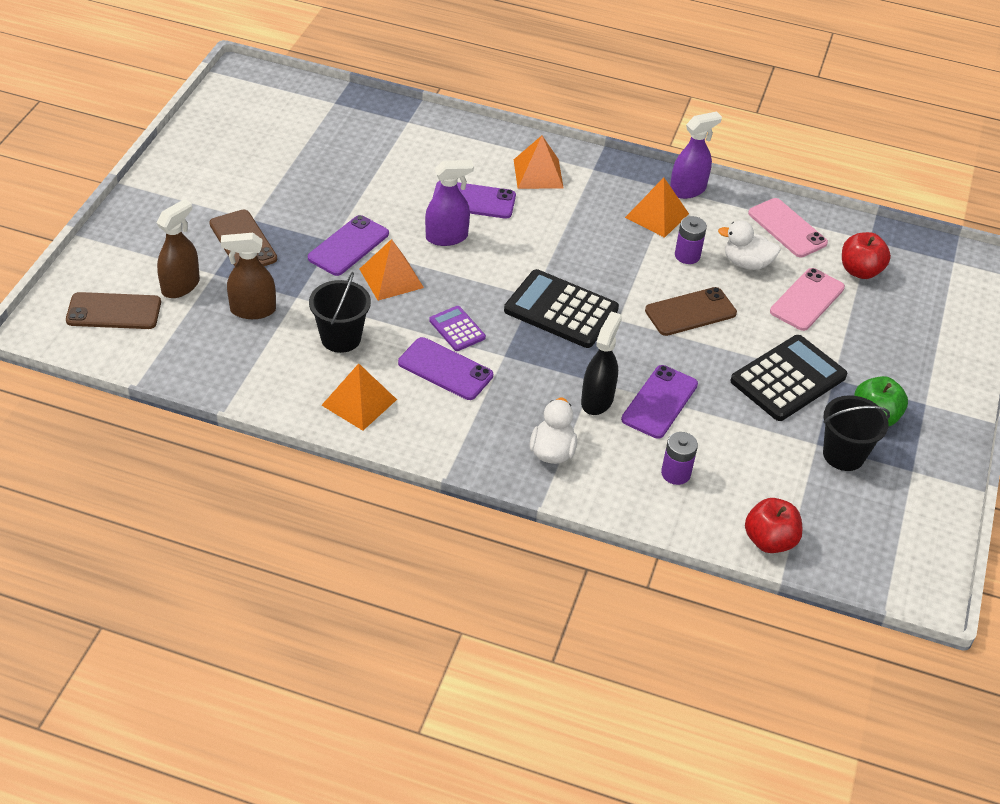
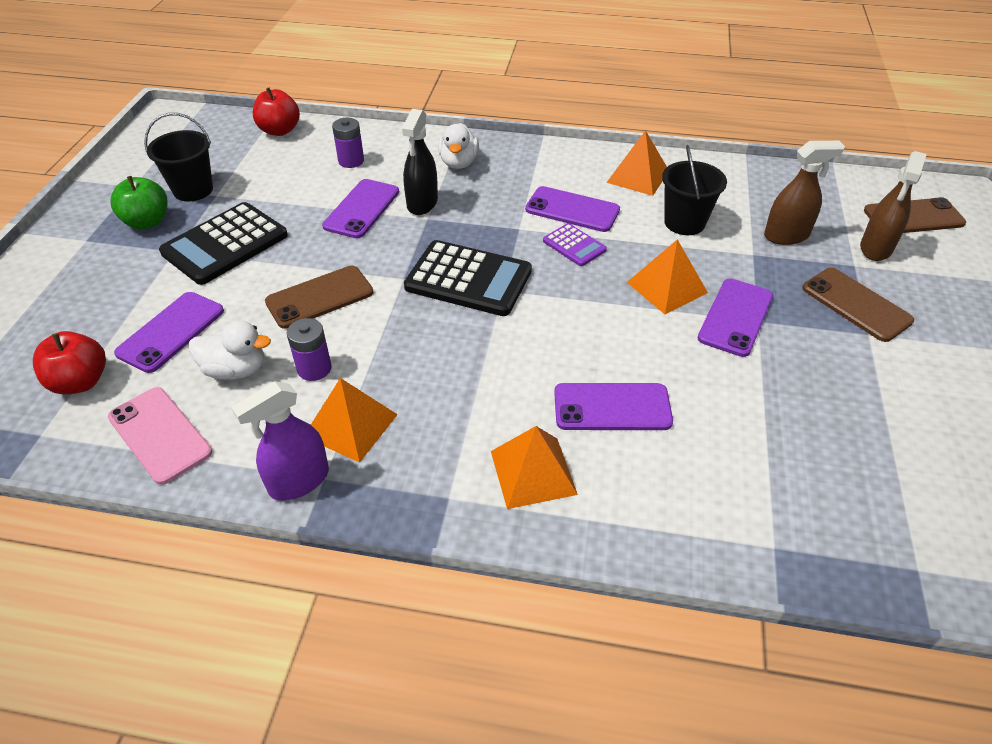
camera: 175 degrees right, 0 degrees up
purple spray bottle [425,160,474,246] -> none
pink phone [770,268,845,331] -> purple phone [114,292,224,373]

